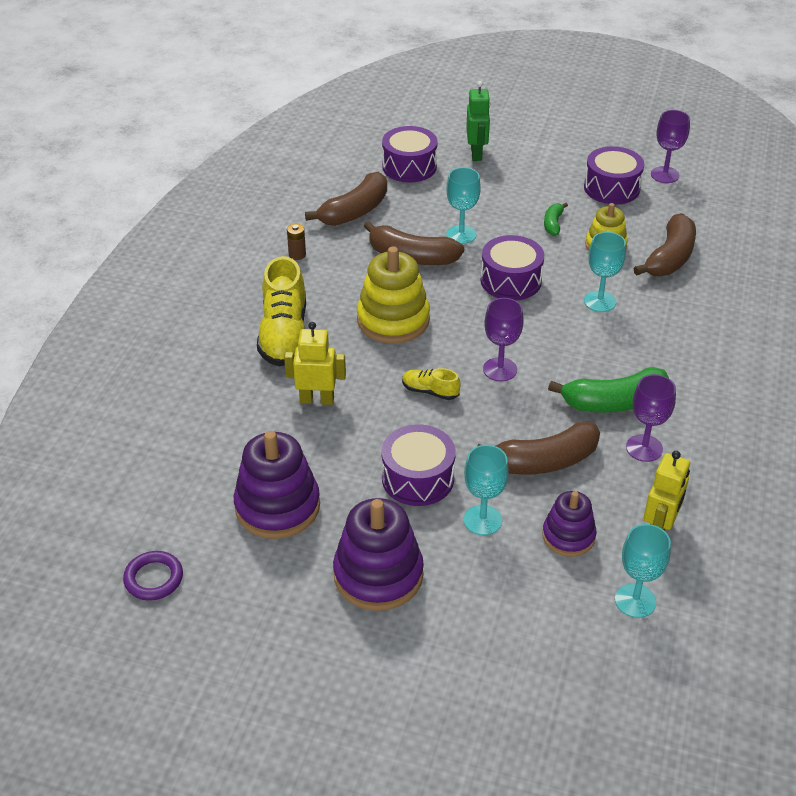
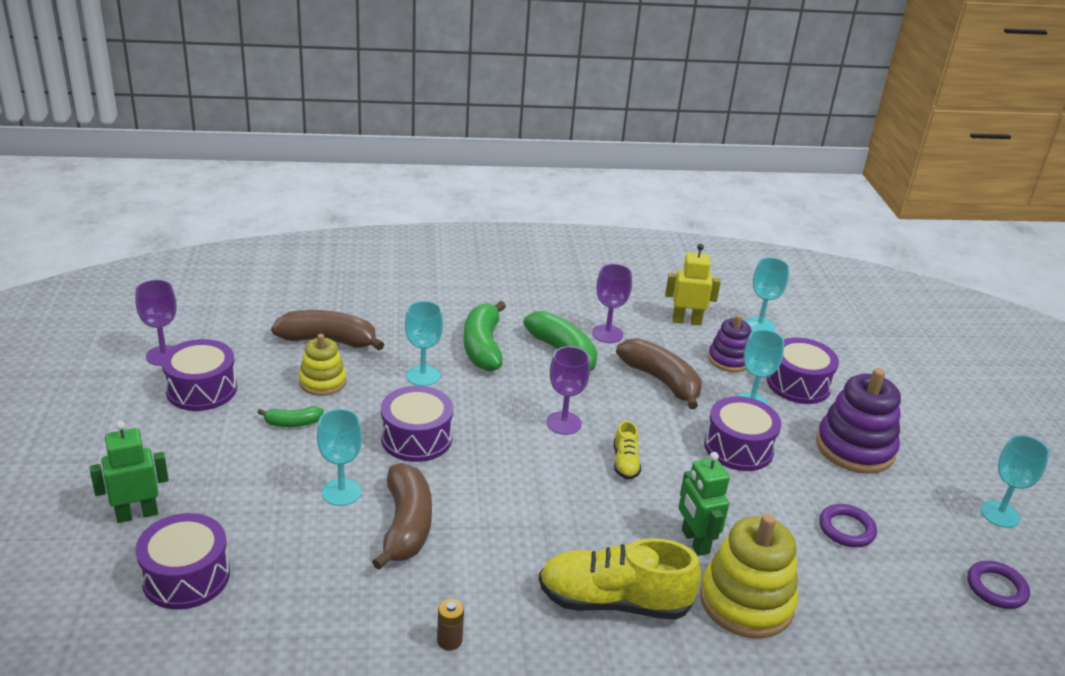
camera: 115 degrees left, 10 degrees down
purple stacking toy [234,431,320,539] -> purple ring [819,504,877,547]
yellow shoe [257,256,306,367] -> yellow shoe turned 150 degrees counterclockwise [539,538,701,620]
yellow robot [284,322,346,405] -> green robot [679,452,730,556]
brown banana [305,172,387,226] -> none
yellow stacking toy [357,246,430,344] -> yellow stacking toy moved to [700,514,798,638]
none -> green banana [464,301,506,372]
none -> purple drum [767,338,839,404]
none -> turquoise goblet [981,435,1050,528]

